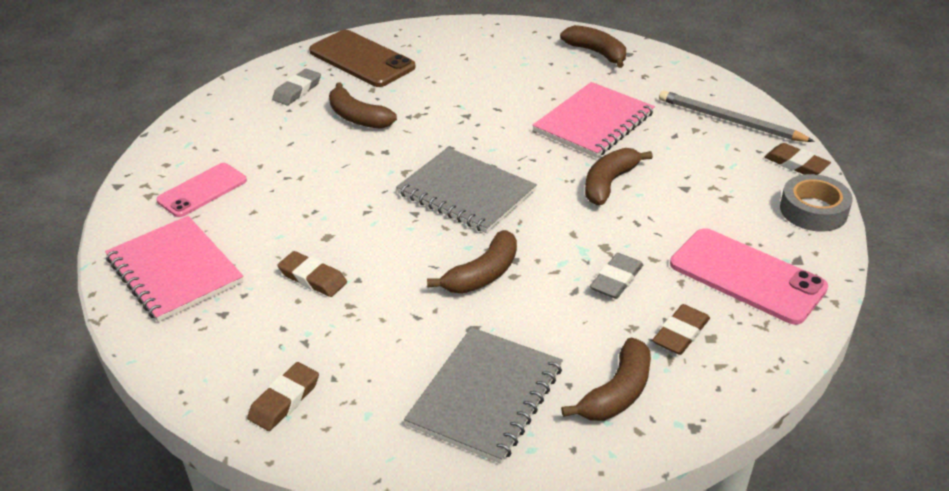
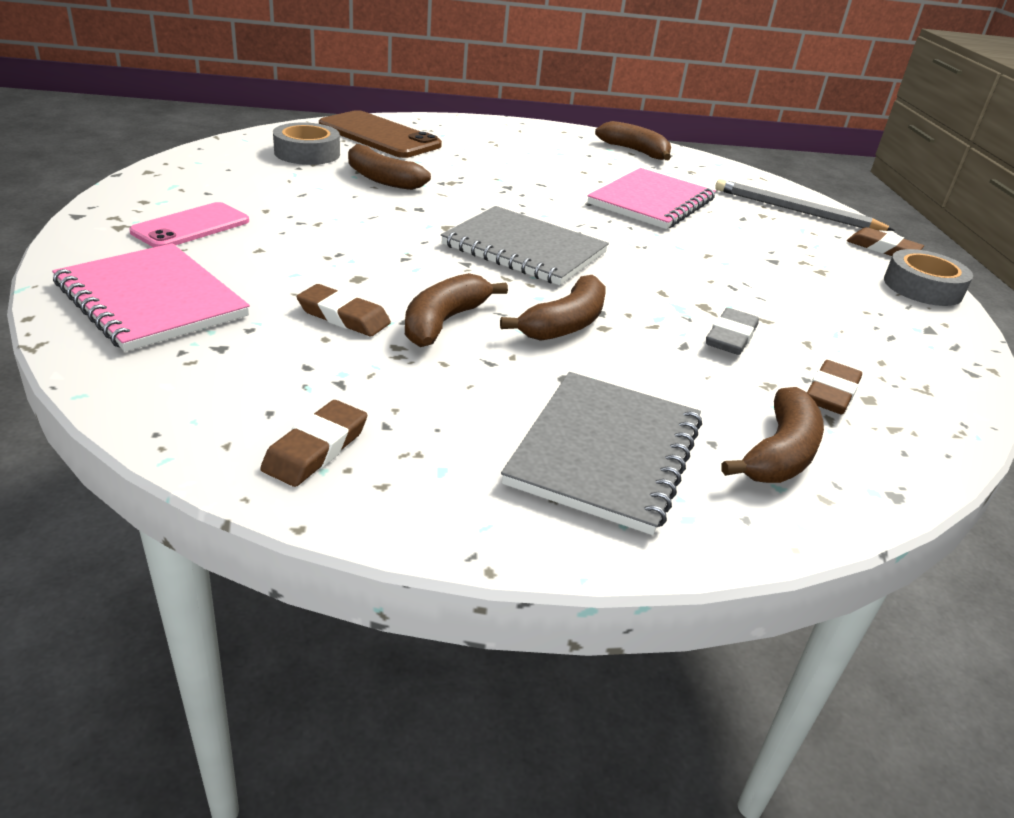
camera: 10 degrees left, 5 degrees down
grey eraser [272,69,321,105] -> grey tape [273,123,340,165]
brown banana [585,148,653,205] -> brown banana moved to [405,273,508,347]
pink phone [670,228,828,325] -> none

